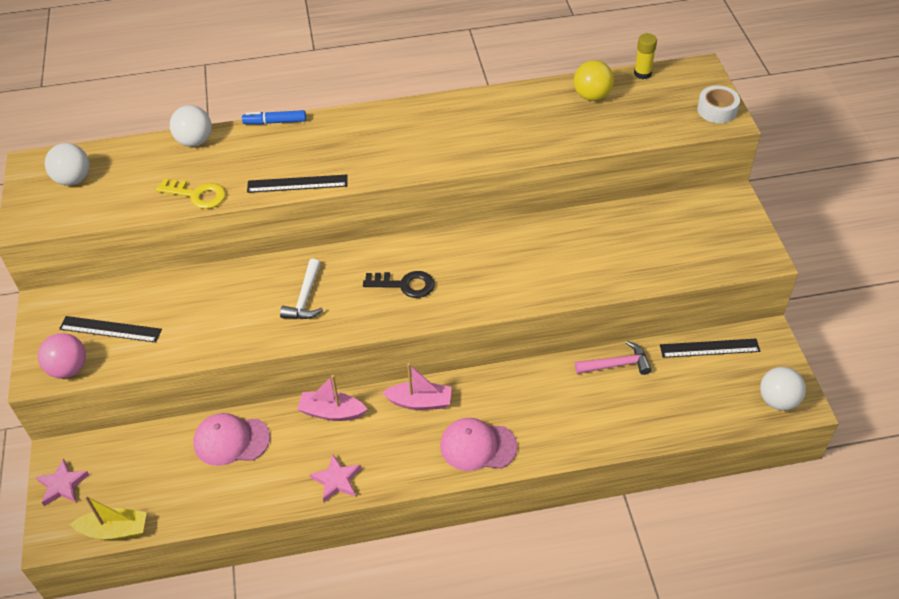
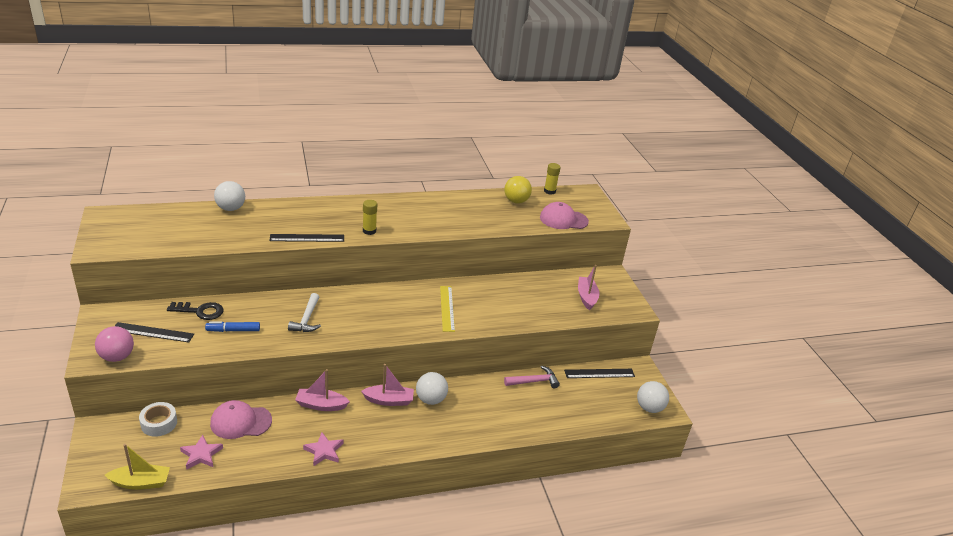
camera: 10 degrees left, 15 degrees down
pink star [36,458,89,506] -> pink star moved to [180,435,223,470]
white ball [45,143,90,185] -> white ball moved to [416,372,448,405]
yellow key [156,179,226,209] -> none
blue marker [242,110,306,125] -> blue marker moved to [205,322,260,332]
black key [363,271,435,298] -> black key moved to [167,302,224,320]
pink cap [440,418,518,471] -> pink cap moved to [540,202,589,229]
white tape [697,86,740,123] -> white tape moved to [139,402,177,437]
none -> yellow glue stick [363,200,377,235]
none -> yellow ruler [440,286,455,332]
none -> pink boat [578,265,600,311]

